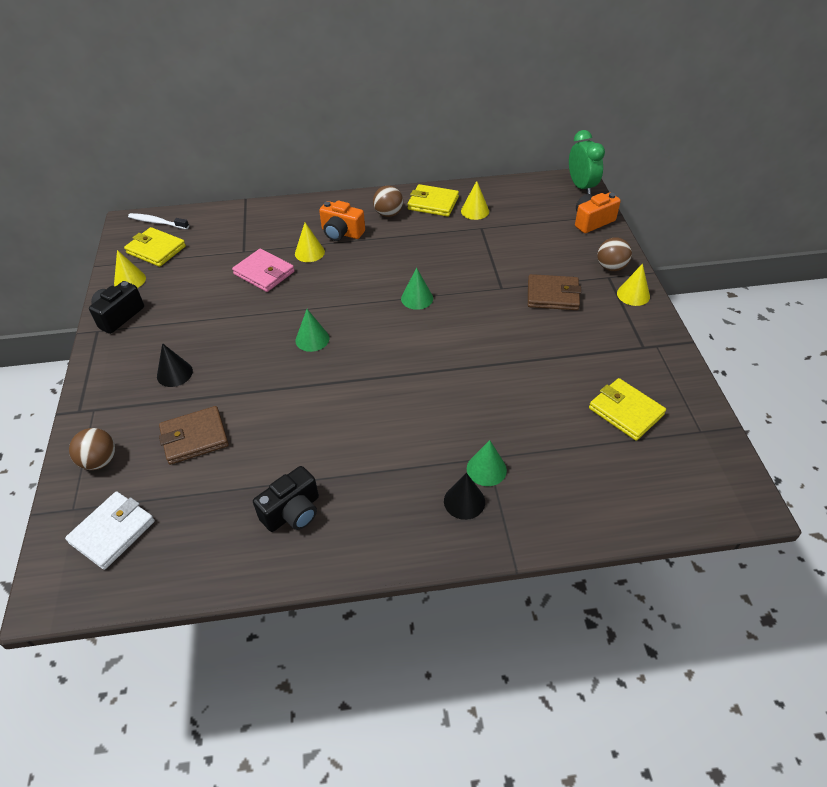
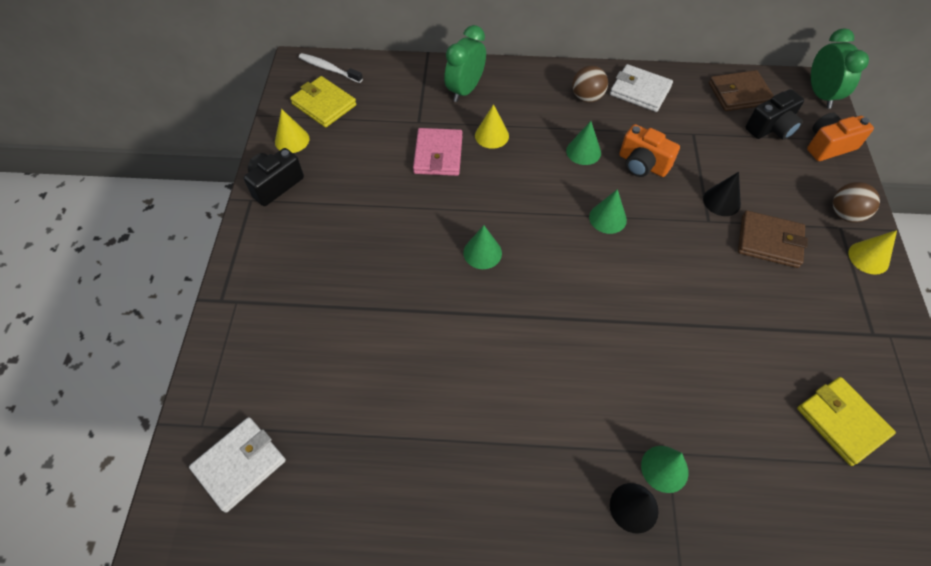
camera: 10 degrees right, 10 degrees up
brown ball [69,428,115,470] -> none
black cone [157,343,193,387] -> black cone moved to [703,172,741,216]
brown wallet [159,406,229,465] -> brown wallet moved to [709,70,774,111]
pink wallet [232,249,295,292] -> pink wallet turned 45 degrees clockwise [413,128,462,176]
black camera [253,466,319,532] -> black camera moved to [745,89,804,140]
orange camera [319,200,365,241] -> orange camera moved to [619,124,680,177]
yellow wallet [407,184,459,217] -> white wallet [610,64,673,112]
yellow cone [461,181,489,220] -> none
none -> green clock [444,25,486,102]
none -> green cone [566,121,601,165]

